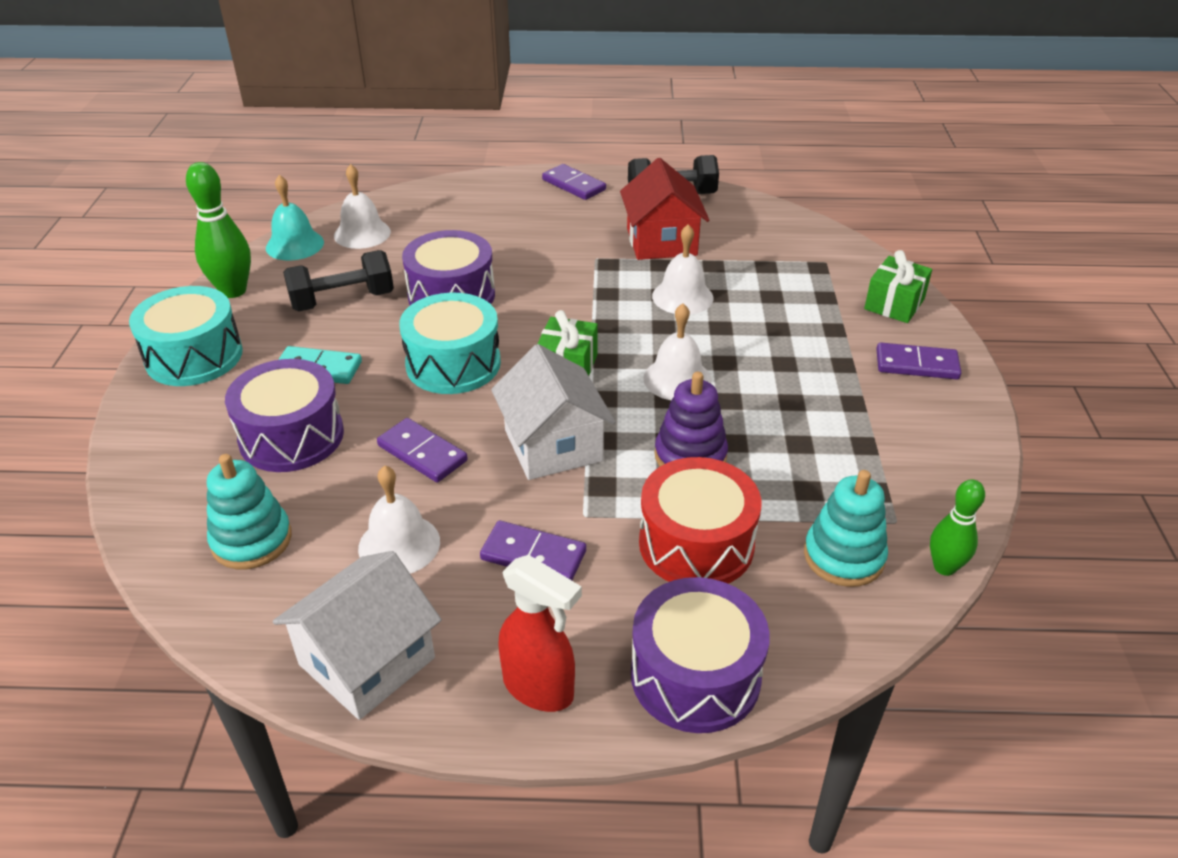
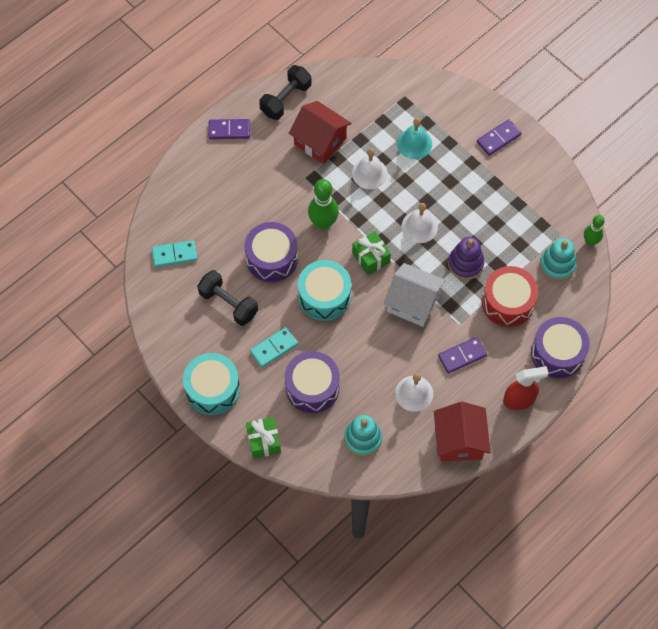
camera: 45 degrees left, 25 degrees up
green bowling pin [186,162,251,298] -> green bowling pin moved to [308,179,339,230]
turquoise bell [266,175,324,260] -> turquoise bell moved to [397,118,432,159]
white house [273,551,442,720] -> red house [434,402,491,462]
black dumbbell [283,250,394,312] -> black dumbbell turned 75 degrees counterclockwise [197,270,258,326]
white bell [334,164,391,249] -> turquoise domino [152,240,197,267]
purple domino [377,418,468,482] -> none
green gift [864,250,932,323] -> green gift moved to [246,417,281,459]

